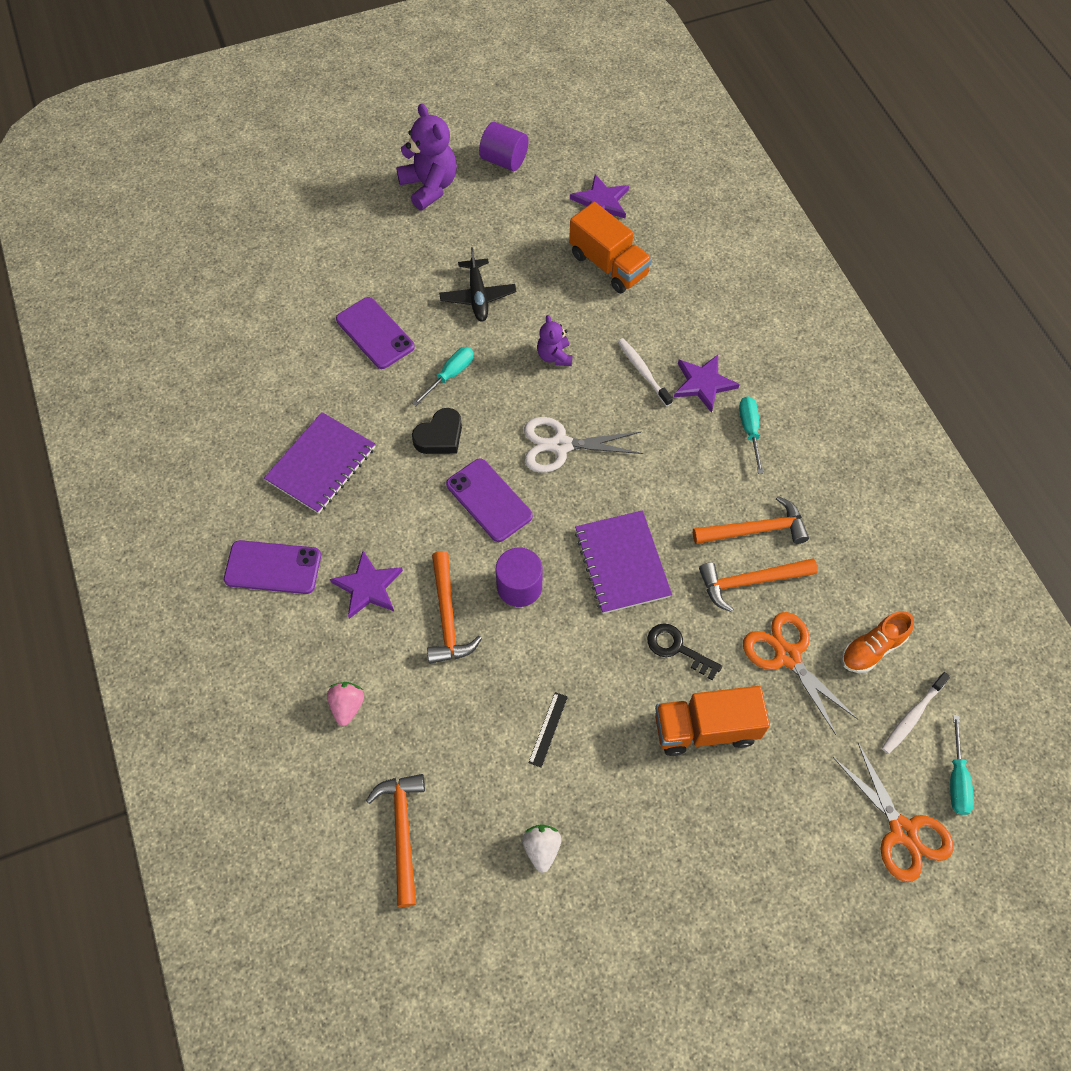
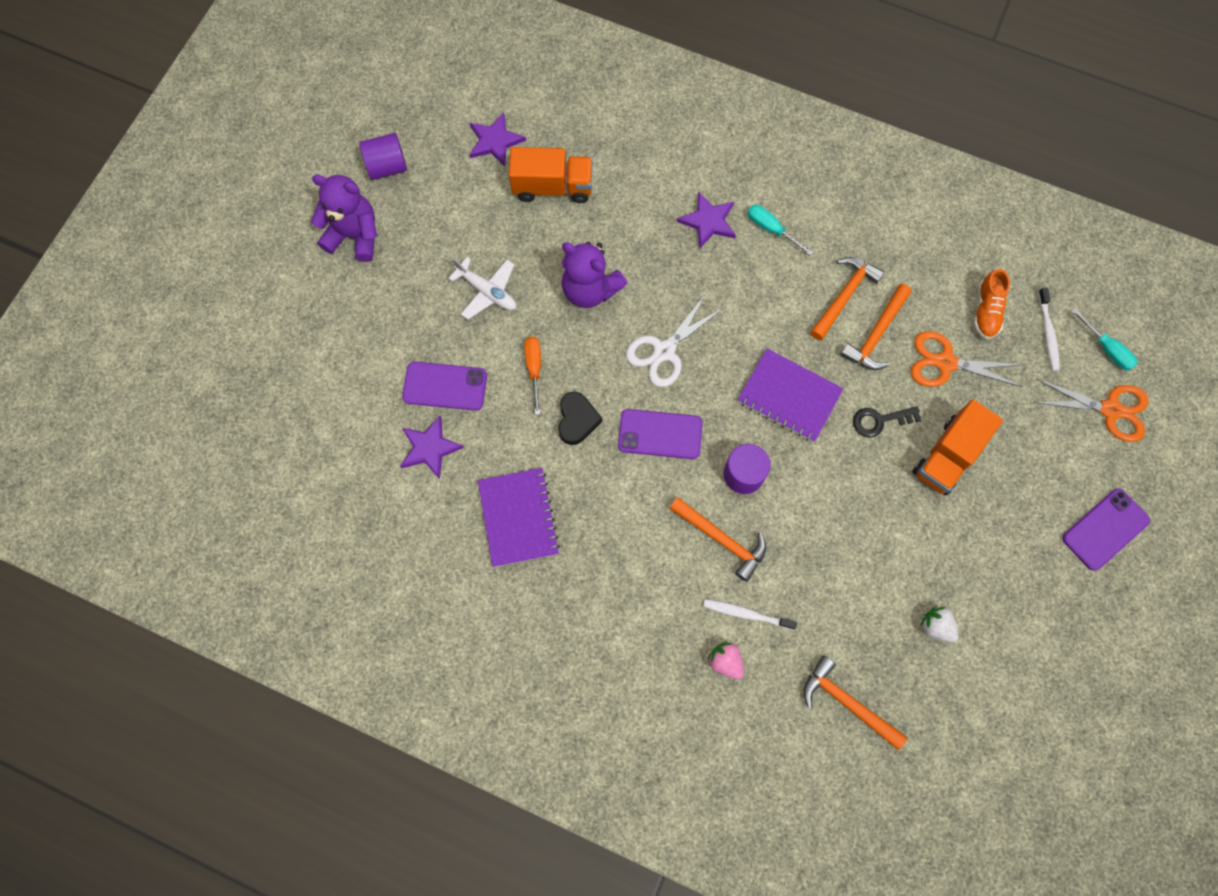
camera: 45 degrees left, 10 degrees up
purple phone [224,540,321,594] -> purple phone moved to [1062,489,1150,571]
purple star [330,551,403,619] -> purple star moved to [400,416,464,479]
turquoise screwdriver [412,347,474,406] -> orange screwdriver [524,337,541,415]
black plane [439,247,516,322] -> white plane [448,257,516,319]
black ruler [528,692,568,768] -> none
purple teddy bear [537,315,572,366] -> purple teddy bear [562,241,627,308], size x1.77
white toothbrush [618,338,673,406] -> white toothbrush moved to [703,599,797,630]

